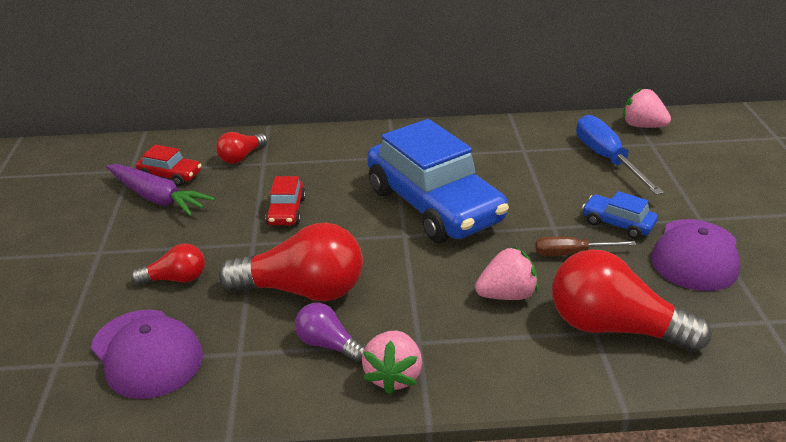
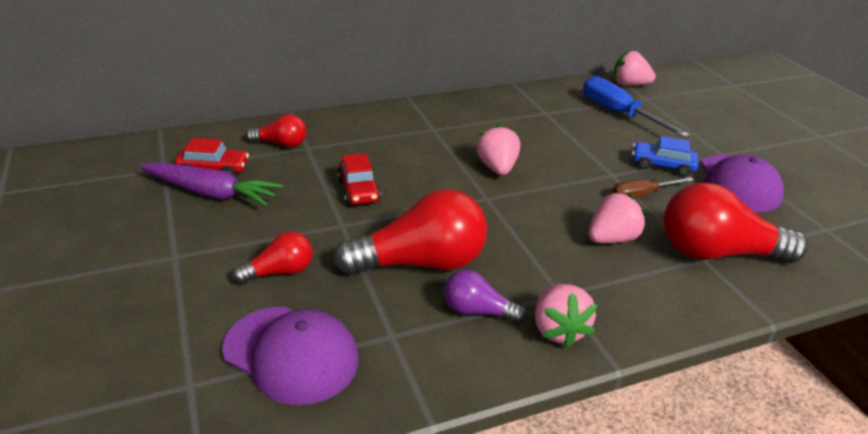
camera: 20 degrees left, 0 degrees up
red light bulb [216,132,268,164] -> red light bulb turned 105 degrees counterclockwise [246,114,307,148]
blue car [367,119,509,243] -> pink strawberry [476,124,520,175]

